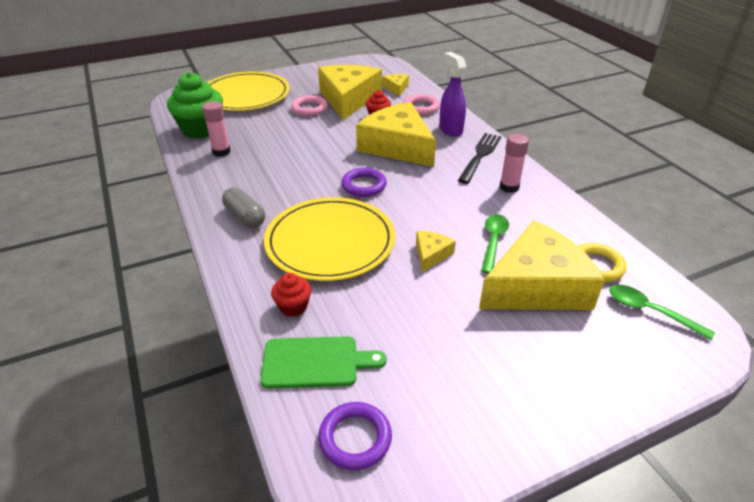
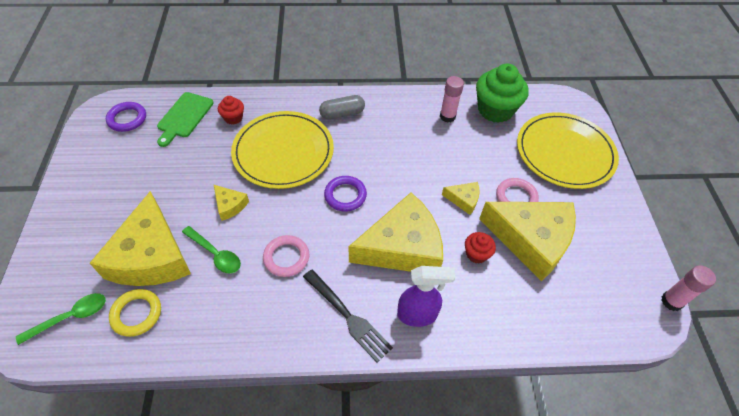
camera: 110 degrees right, 15 degrees up
yellow cheese [383,74,409,96] -> yellow cheese moved to [442,182,480,215]
pink ring [404,94,440,115] -> pink ring moved to [263,235,309,277]
pink glue stick [499,134,529,193] -> pink glue stick moved to [661,266,716,311]

